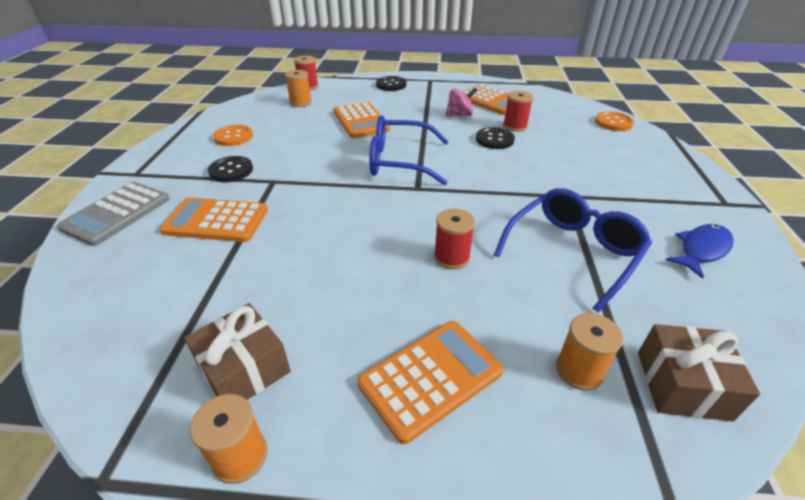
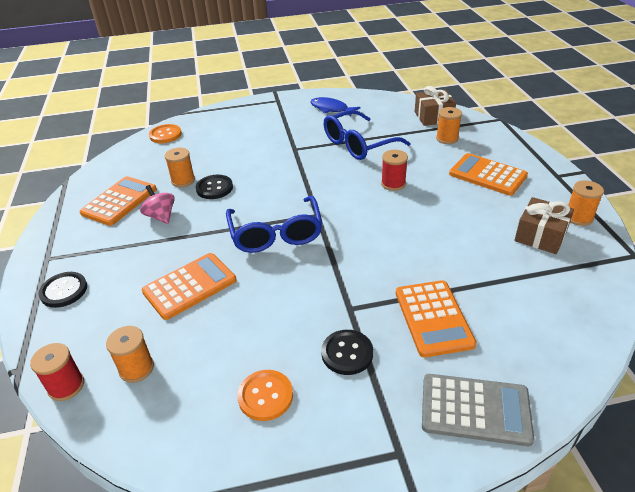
camera: 105 degrees left, 0 degrees up
blue glasses [494,188,652,313] -> blue glasses turned 60 degrees counterclockwise [324,110,411,160]
red spool [503,91,533,132] -> orange spool [165,148,195,187]

